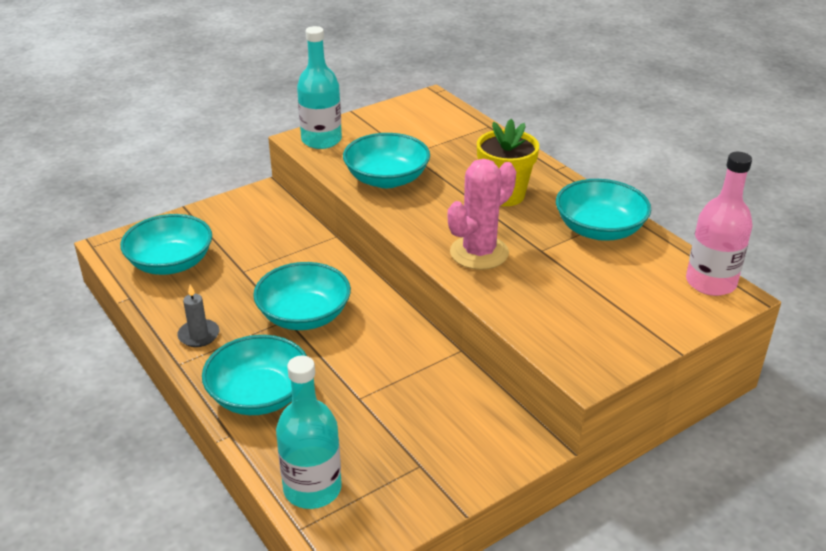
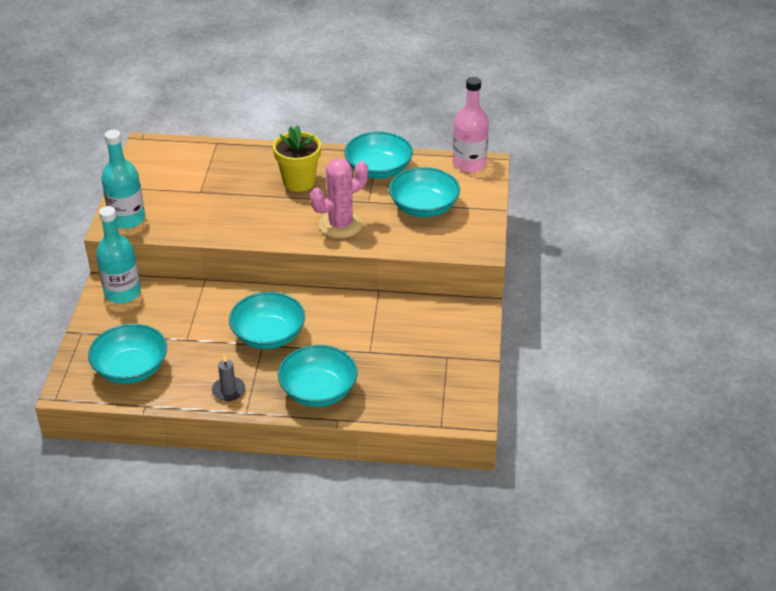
camera: 50 degrees left, 5 degrees up
turquoise bottle [276,355,342,509] -> turquoise bottle moved to [96,206,141,303]
turquoise bowl [343,133,430,188] -> turquoise bowl moved to [389,167,460,217]
pink cactus [448,159,516,270] -> pink cactus turned 60 degrees clockwise [310,158,368,238]

